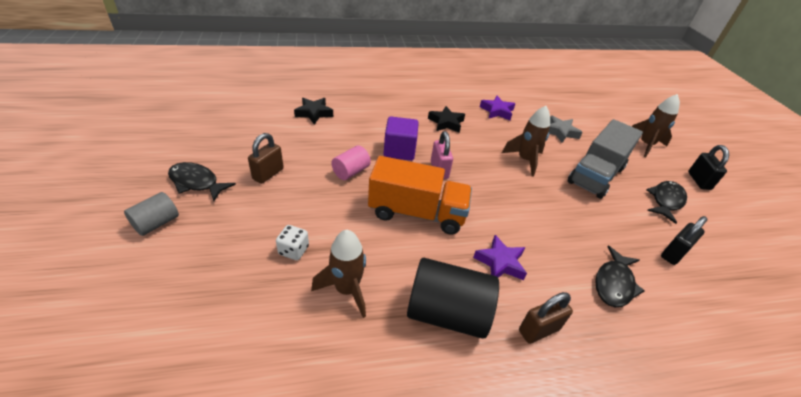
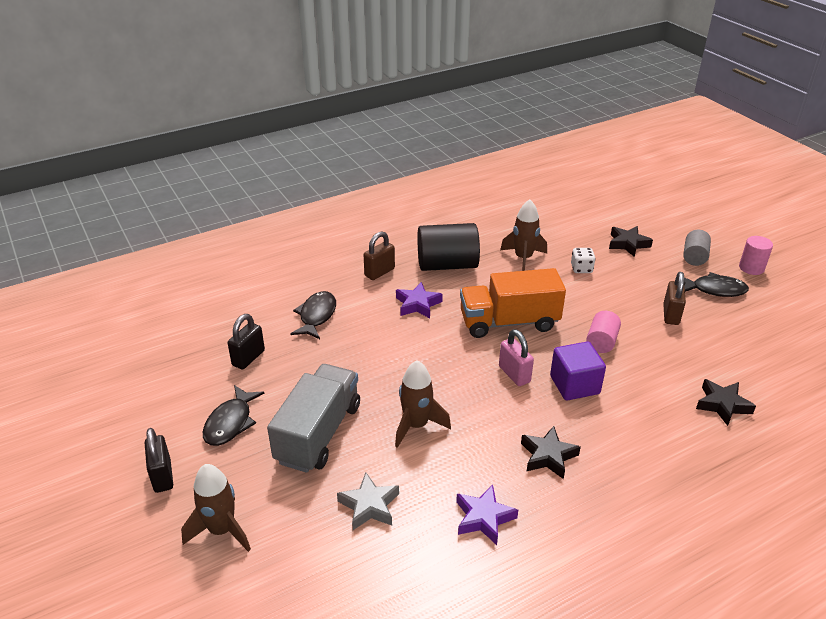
camera: 165 degrees right, 5 degrees down
none -> black star [609,226,653,257]
none -> pink cylinder [739,236,773,275]

